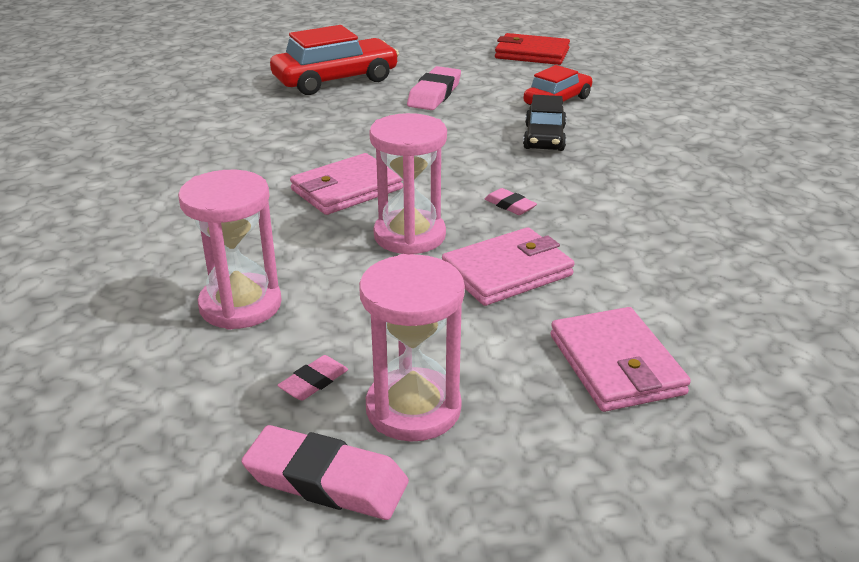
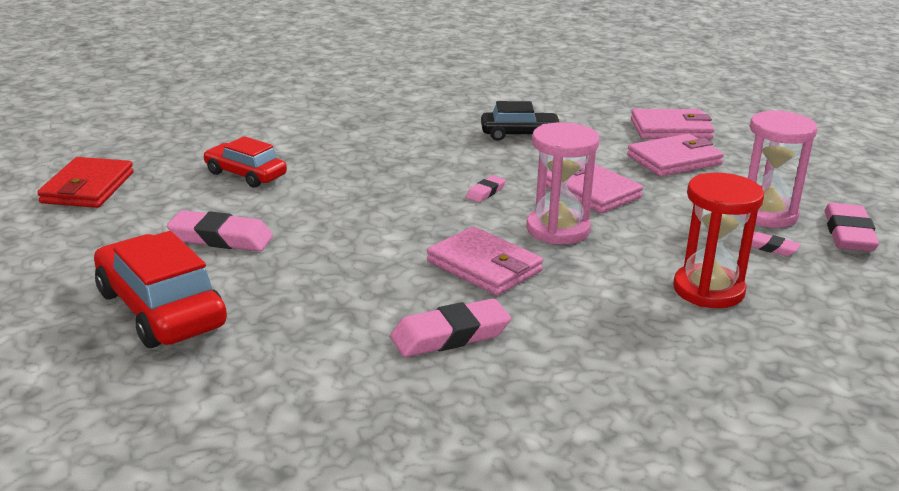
camera: 100 degrees left, 5 degrees down
pink hourglass [178,170,282,330] -> red hourglass [673,173,764,308]
black car [523,95,566,151] -> black car moved to [481,101,560,141]
none -> pink eraser [390,298,511,357]
none -> pink wallet [631,109,714,139]

